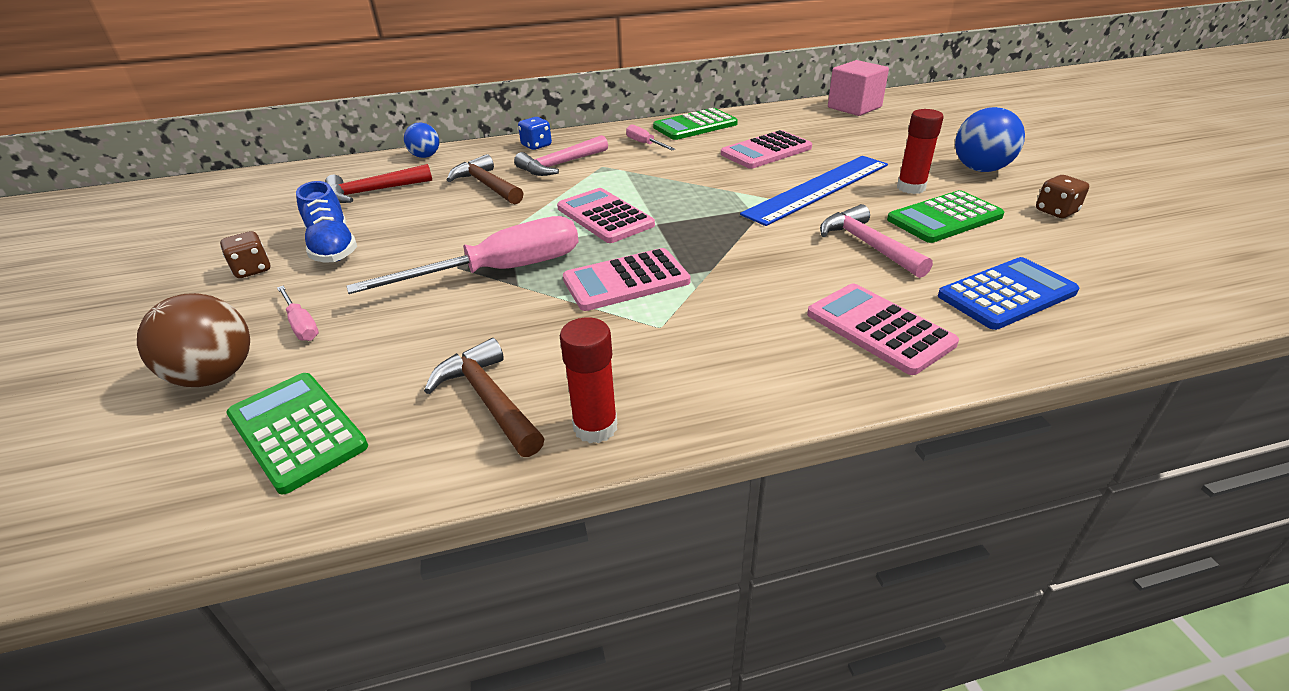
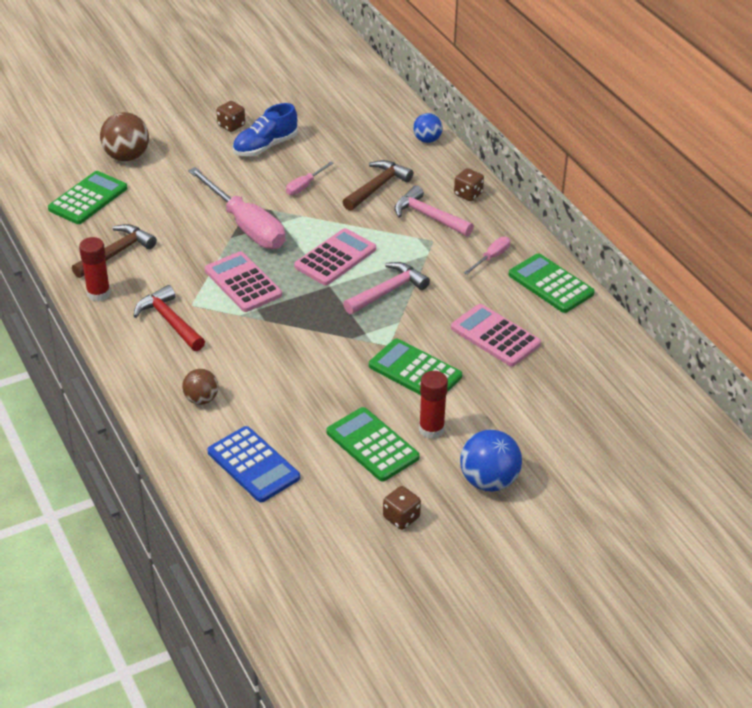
camera: 75 degrees right, 5 degrees up
pink screwdriver [277,286,319,341] -> pink screwdriver moved to [286,161,334,195]
red hammer [325,164,432,203] -> red hammer moved to [134,285,205,351]
blue dice [518,117,552,150] -> brown dice [454,168,484,201]
blue ruler [740,156,888,226] -> green calculator [369,339,462,395]
pink calculator [807,283,959,375] -> brown ball [182,369,218,405]
pink hammer [820,204,933,278] -> pink hammer moved to [343,262,430,314]
pink cube [828,60,889,116] -> none

